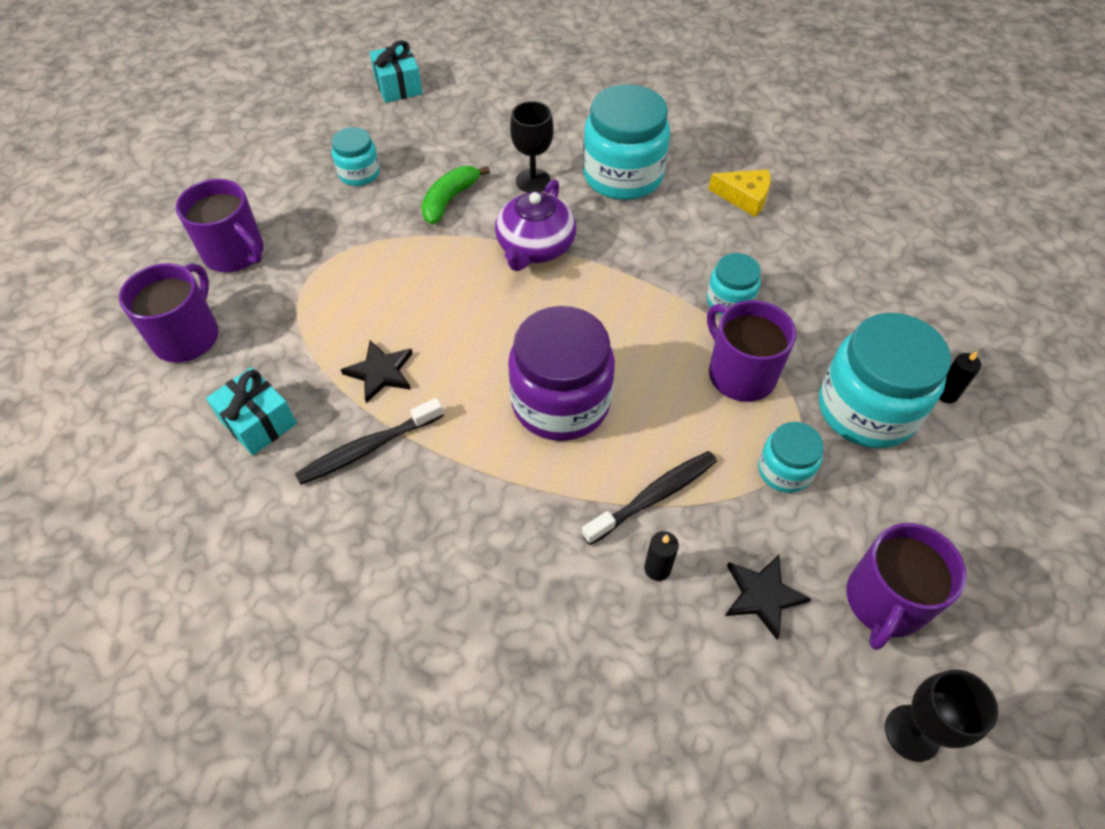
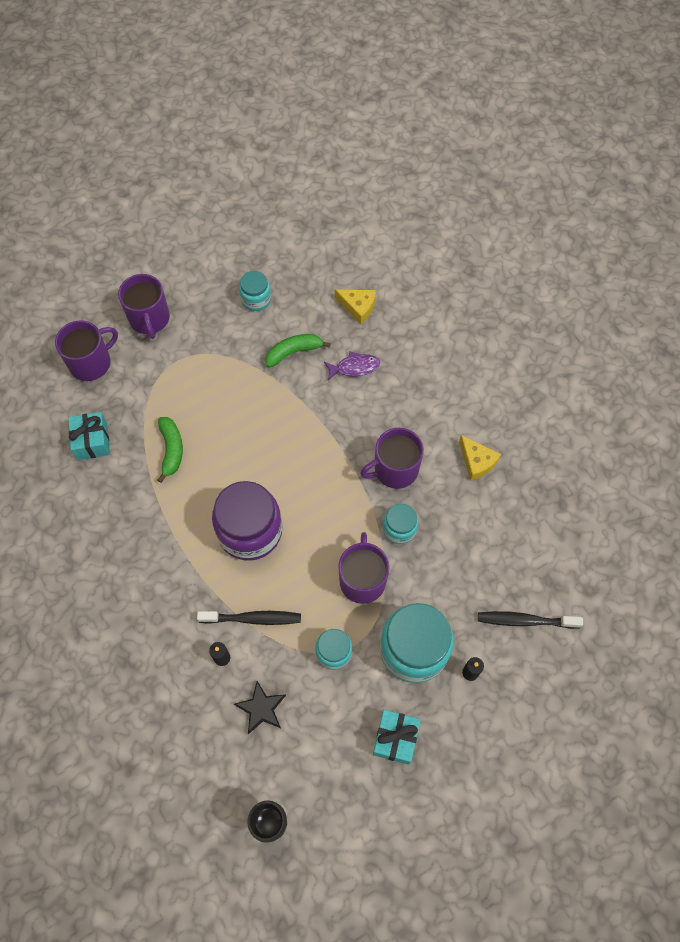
camera: 35 degrees right, 10 degrees up
black toothbrush [295,398,444,485] -> black toothbrush moved to [478,611,583,629]
black star [341,340,413,403] -> green banana [158,417,183,483]
turquoise gift [370,40,423,103] -> turquoise gift moved to [373,710,420,765]
purple teapot [495,179,576,271] -> none
black goblet [510,101,554,192] -> purple fish [324,351,380,380]
turquoise jar [583,84,670,200] -> none
purple mug [847,523,967,650] -> purple mug moved to [360,428,424,489]
none -> yellow cheese [335,289,376,324]

